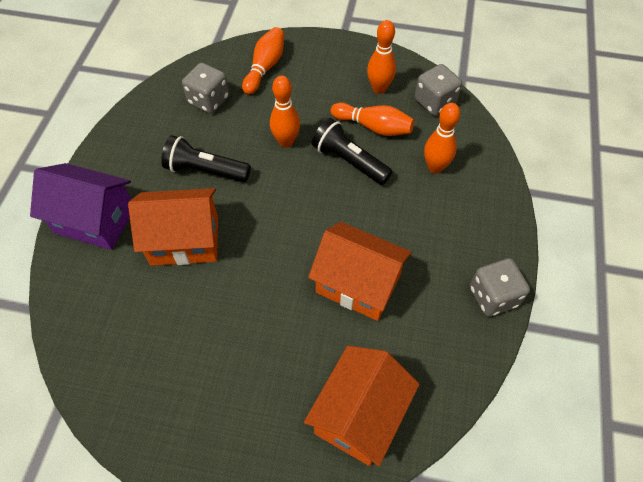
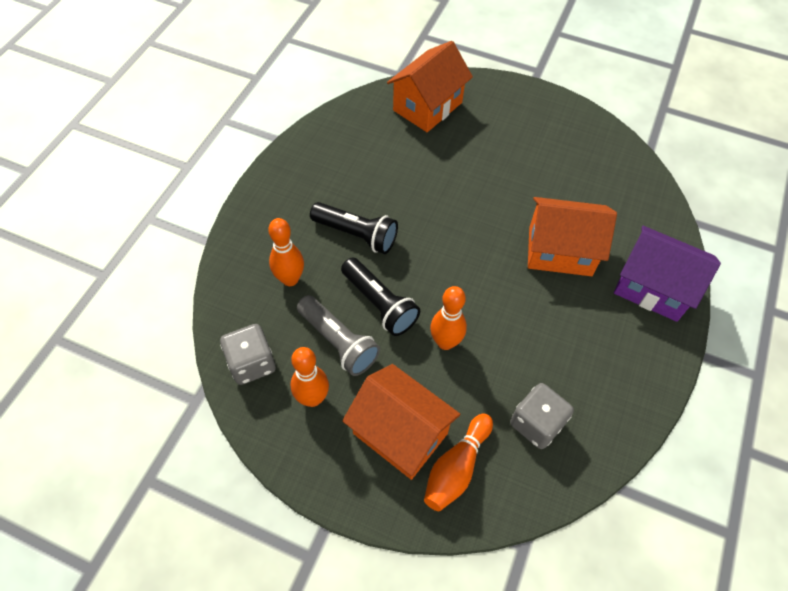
camera: 170 degrees left, 0 degrees up
black flashlight [161,135,251,182] -> black flashlight moved to [310,202,398,254]
orange house [308,222,412,321] -> orange house moved to [342,364,460,480]
orange bowling pin [331,102,414,136] -> grey flashlight [297,295,380,376]
grey dice [470,258,530,317] -> none

